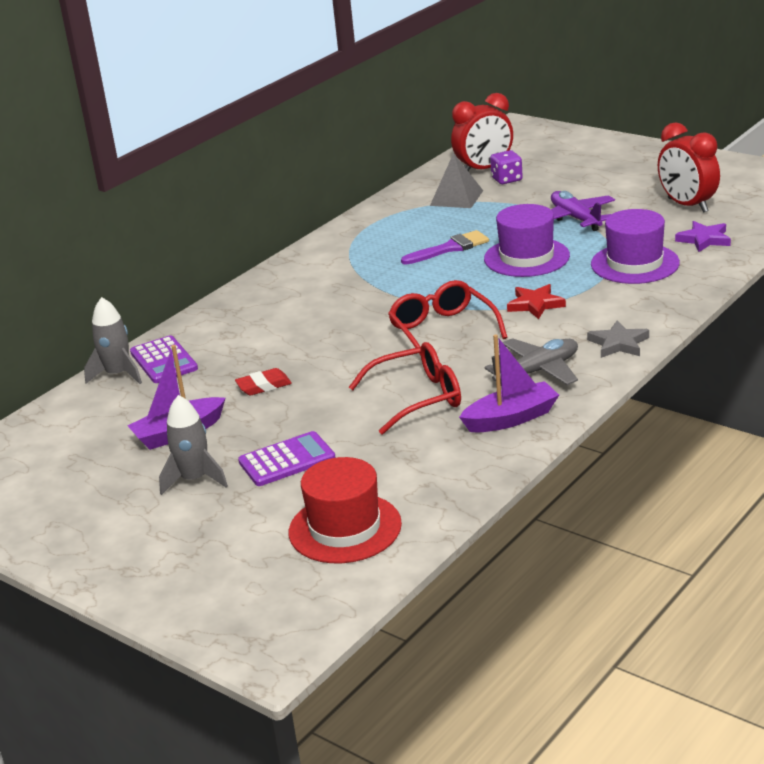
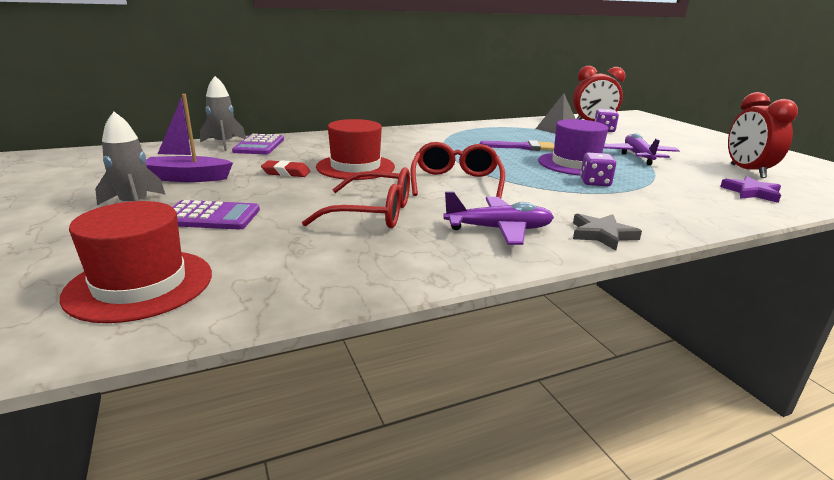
camera: 25 degrees right, 5 degrees down
purple boat [459,335,559,432] -> none
grey plane [484,338,578,385] -> purple plane [443,191,554,245]
red star [507,284,566,319] -> none
purple hat [591,209,680,284] -> none
none -> red hat [316,119,395,180]
none -> purple dice [580,153,616,186]

